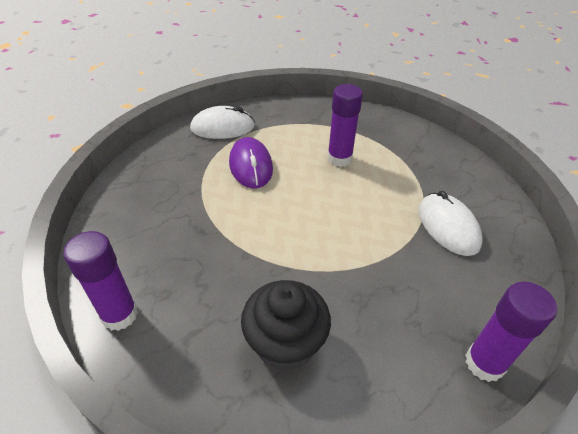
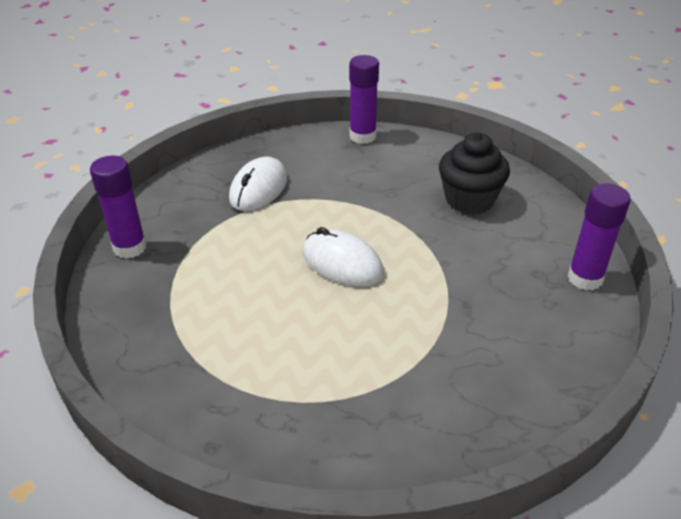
camera: 135 degrees left, 5 degrees down
white mouse [190,106,255,139] -> white mouse moved to [302,227,384,287]
purple mouse [229,137,273,188] -> none
purple glue stick [327,84,363,167] -> purple glue stick moved to [90,156,146,259]

